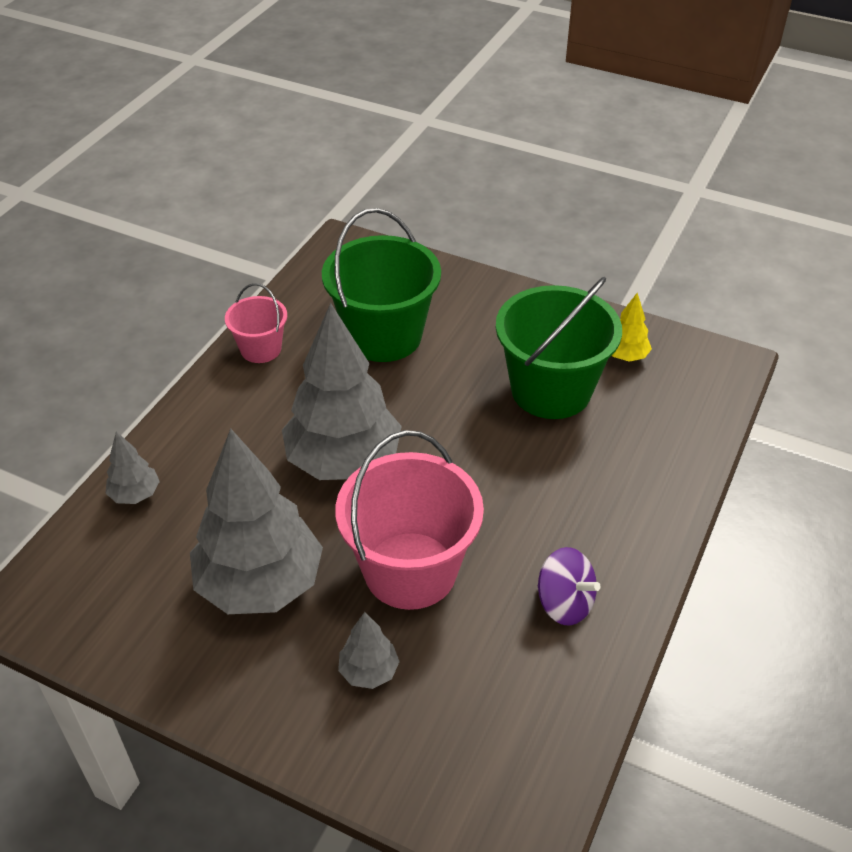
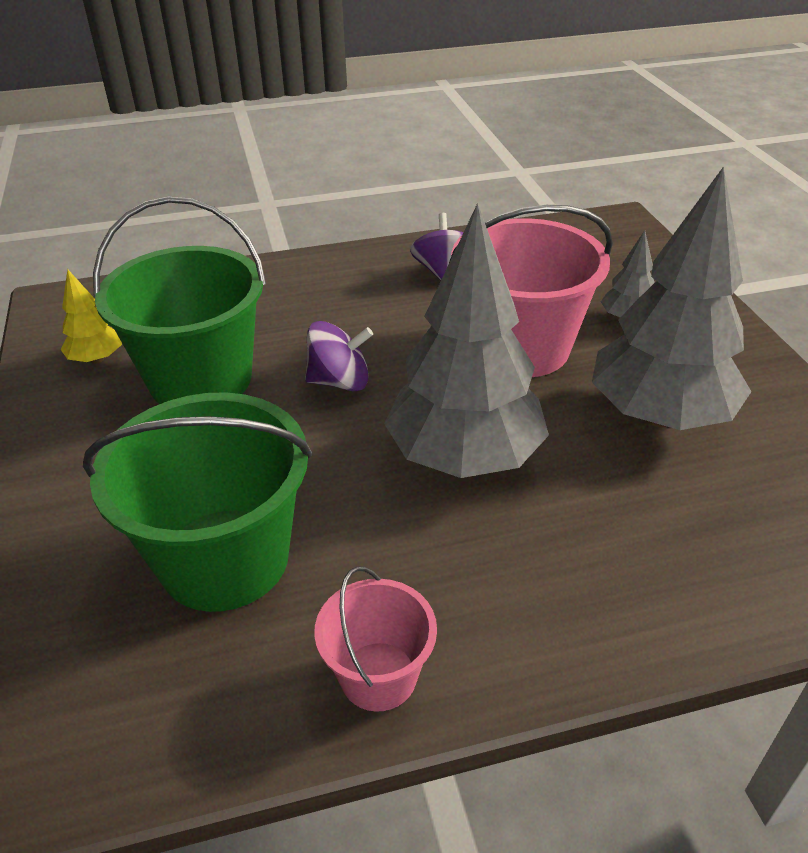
camera: 130 degrees left, 5 degrees down
grey tree [105,432,160,504] -> none
none -> purple spinning top [305,321,373,391]

